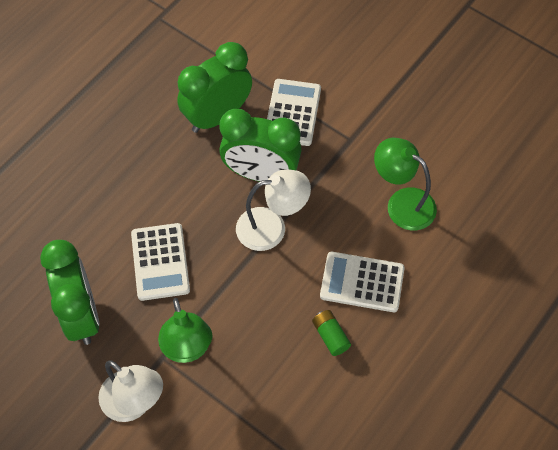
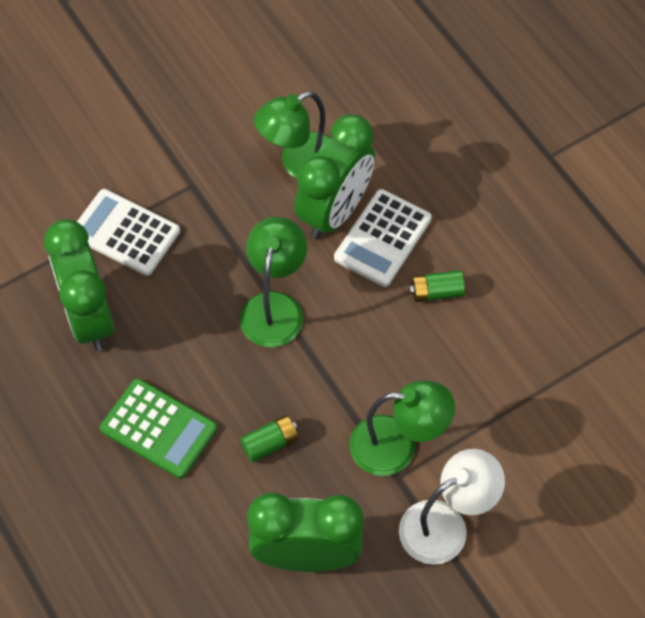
camera: 70 degrees left, 0 degrees up
white calculator [131,223,190,301] -> green battery [240,415,298,463]
green clock [219,109,302,182] -> green clock moved to [294,114,375,240]
white lamp [236,169,311,251] -> green lamp [240,217,307,347]
none -> green calculator [100,378,217,479]

